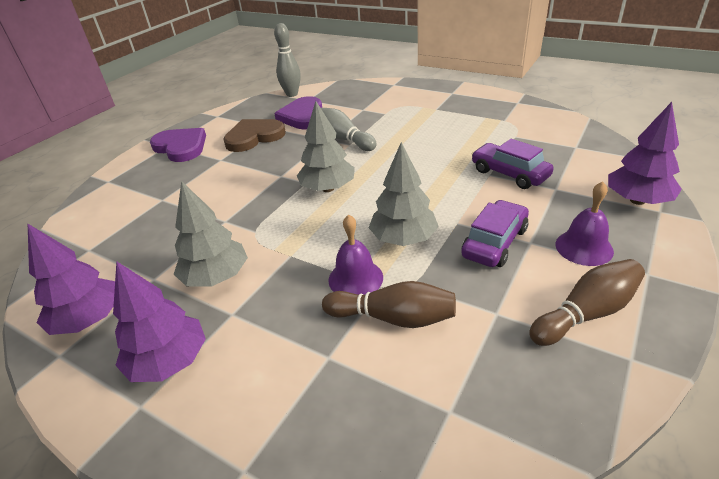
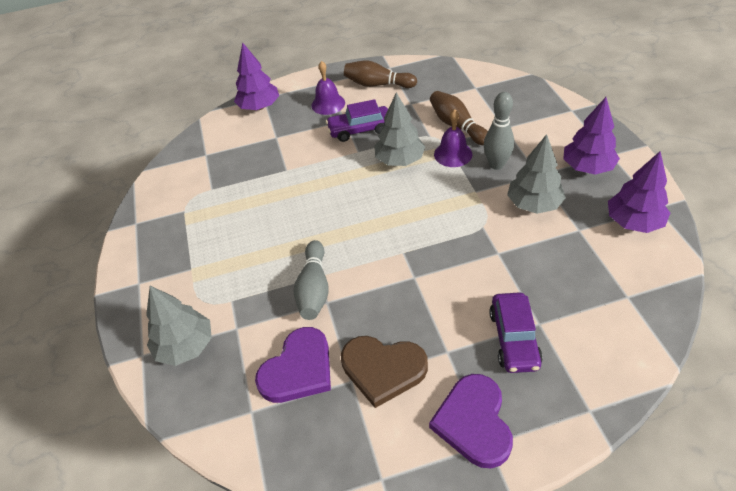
camera: 135 degrees left, 10 degrees up
grey bowling pin [274,23,301,97] -> grey bowling pin moved to [484,92,514,170]
grey tree [297,101,355,192] -> grey tree moved to [146,286,212,366]
purple car [471,139,554,189] -> purple car moved to [489,292,543,373]

